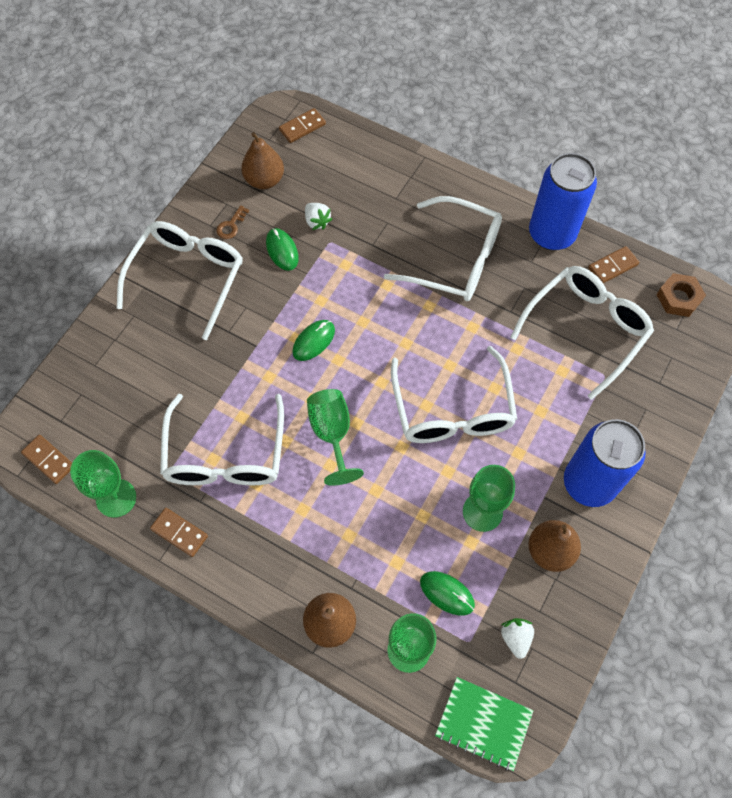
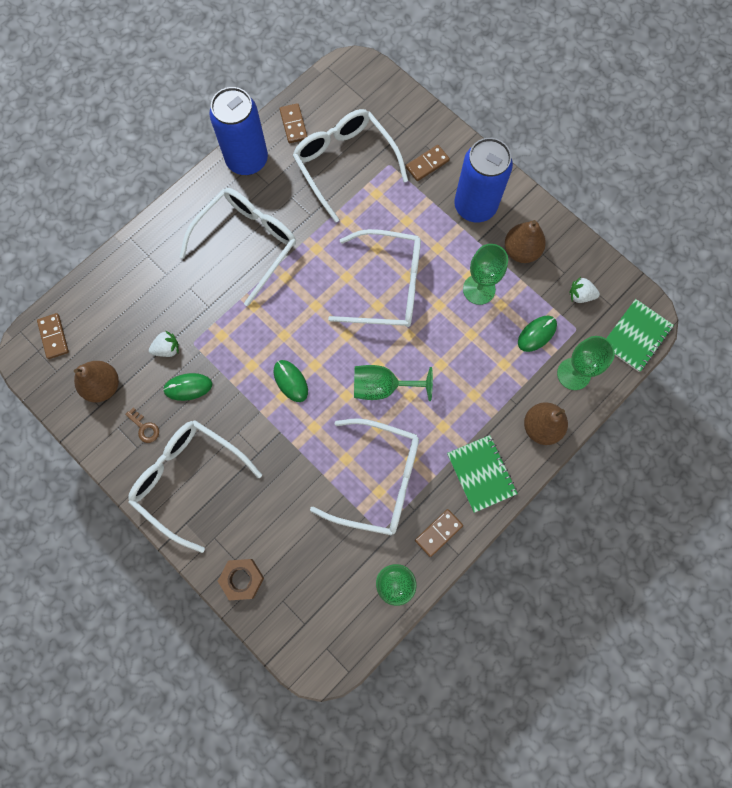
camera: 75 degrees left, 10 degrees up
brown domino [21,435,72,484] -> brown domino moved to [406,145,450,181]
brown nut [657,273,706,317] -> brown nut moved to [218,559,264,600]
none -> green notebook [447,435,518,513]

